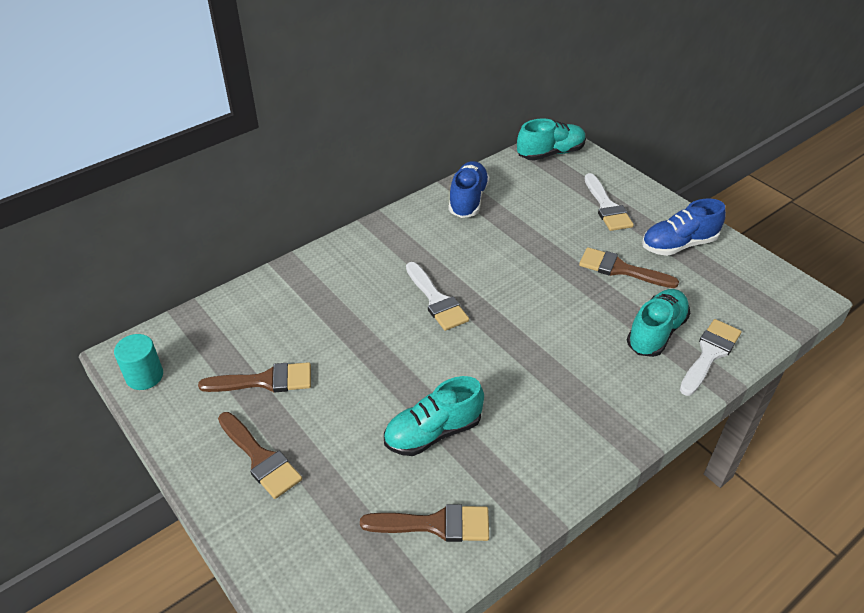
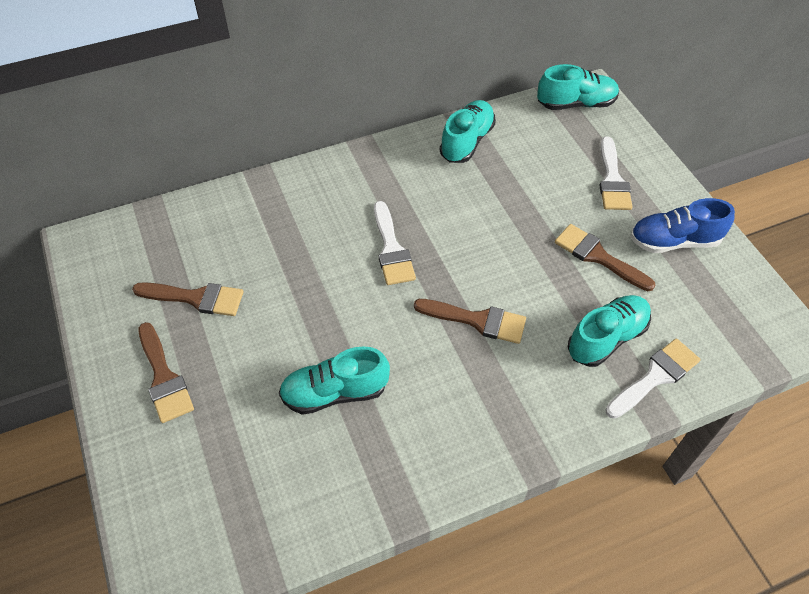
camera: 15 degrees right, 10 degrees up
turquoise cylinder [114,334,163,390] -> none
brown brush [360,504,489,542] -> brown brush moved to [414,299,526,344]
blue shoe [449,161,490,218] -> turquoise shoe [440,100,496,163]

